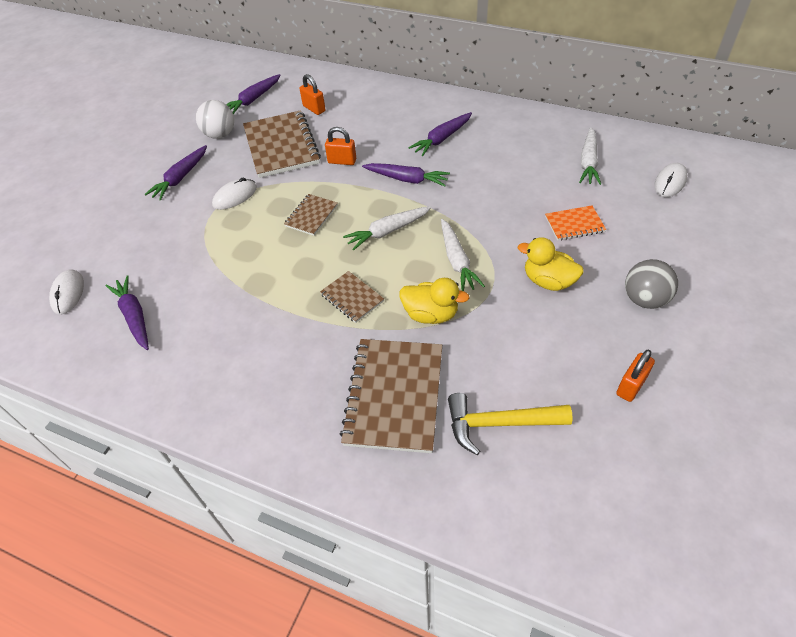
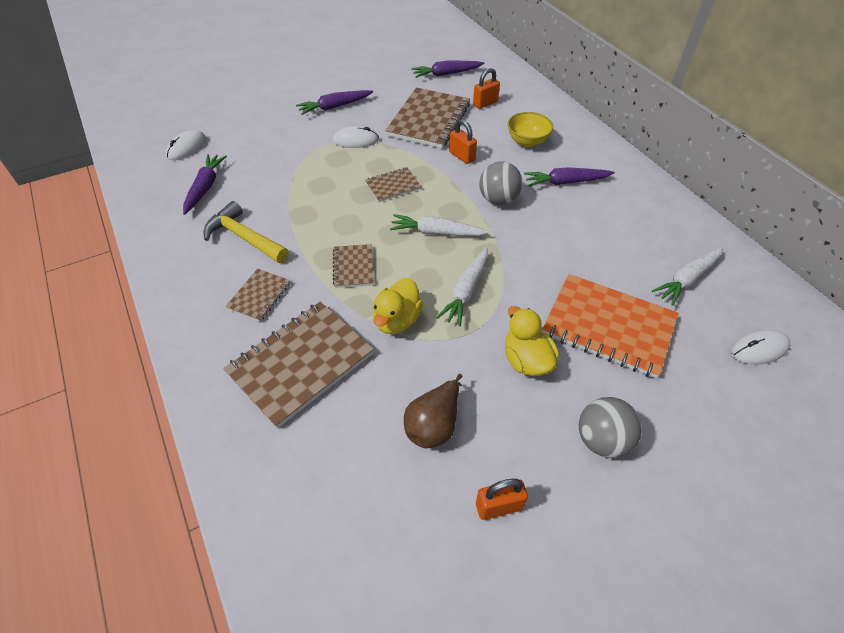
camera: 35 degrees right, 0 degrees up
white ball [196,100,234,139] -> none
orange padlock [300,74,326,115] -> orange padlock turned 60 degrees clockwise [473,68,500,109]
purple carrot [362,163,450,187] -> grey ball [479,161,522,205]
yellow duck [400,278,469,324] -> yellow duck turned 60 degrees clockwise [373,278,423,334]
yellow hammer [448,393,573,455] -> yellow hammer moved to [203,201,289,263]
orange notebook [545,205,606,241] -> orange notebook [542,274,679,378], size x1.98
none -> brown notebook [225,269,291,322]
none -> brown pear [404,374,462,448]
none -> yellow bowl [507,112,553,147]

